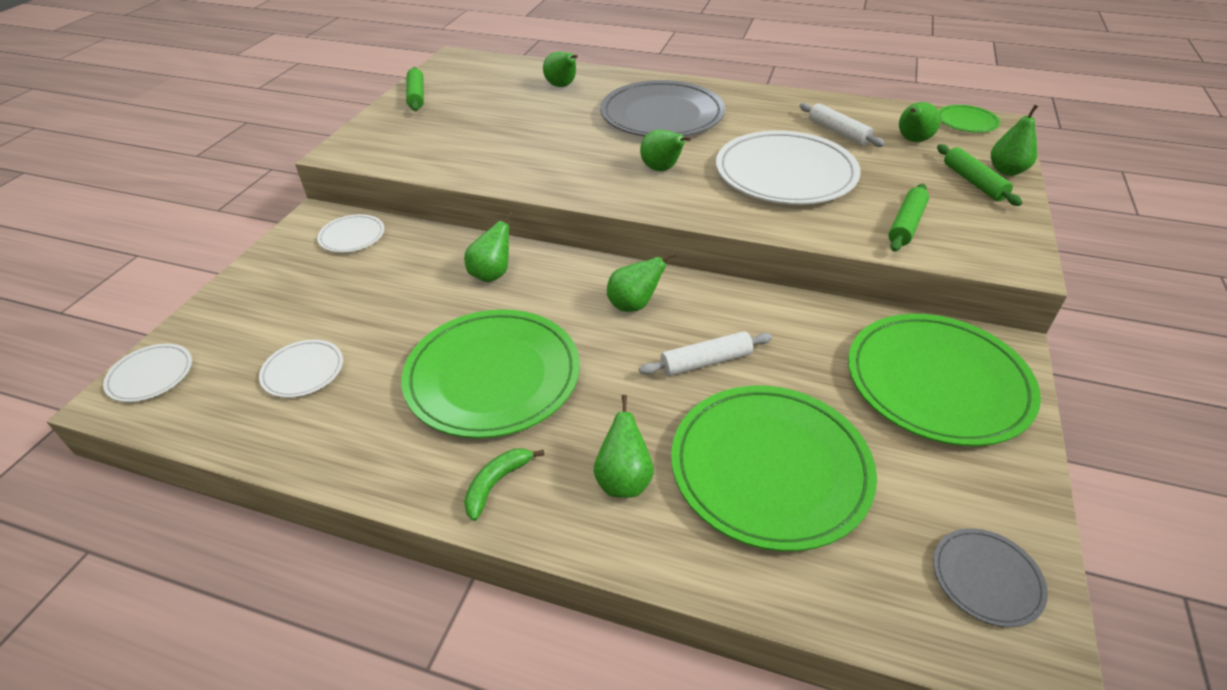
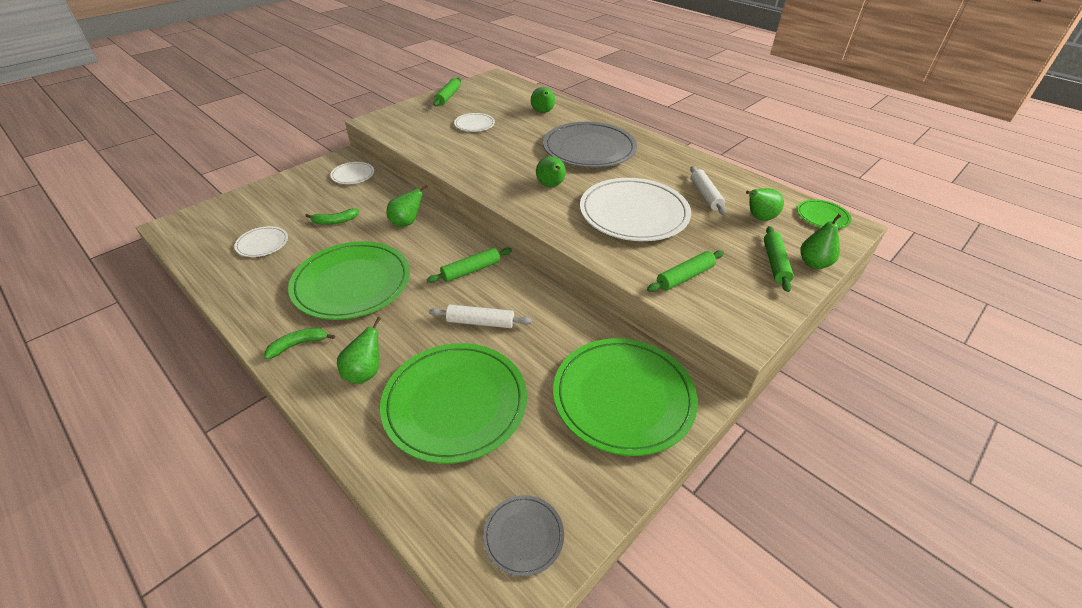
camera: 25 degrees right, 0 degrees up
white plate [103,344,192,402] -> white plate moved to [454,113,495,132]
green pear [607,252,676,312] -> green rolling pin [427,248,512,283]
none -> green banana [305,208,359,225]

